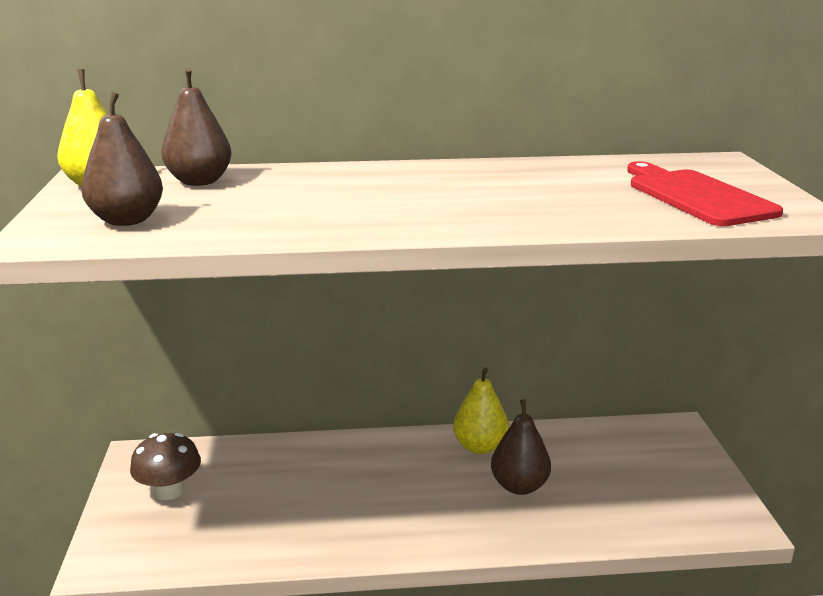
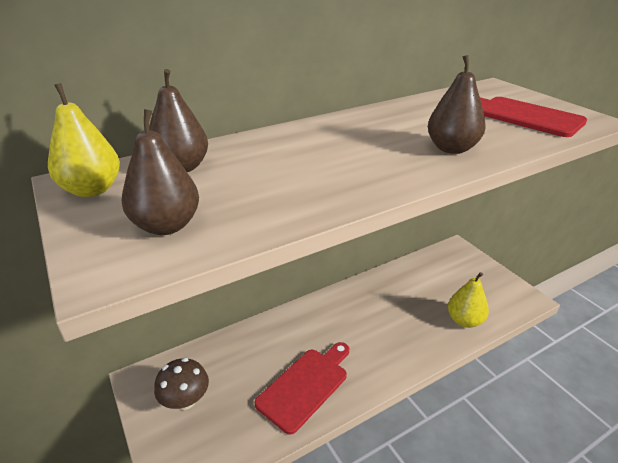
camera: 25 degrees left, 10 degrees up
yellow pear [453,367,509,454] -> yellow pear moved to [448,272,489,328]
brown pear [491,400,551,495] -> brown pear moved to [428,55,486,154]
none -> red cutting board [254,342,349,435]

